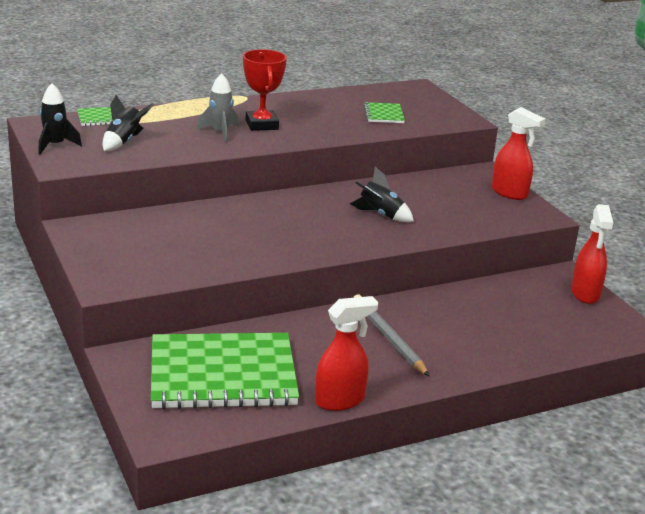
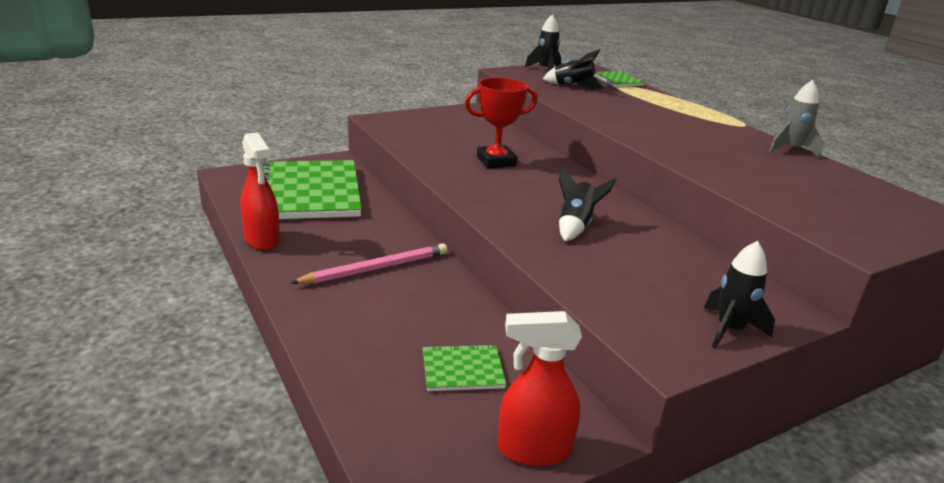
camera: 85 degrees right, 0 degrees up
grey rocket [197,73,239,143] -> grey rocket moved to [769,80,823,158]
red trophy [243,49,287,131] -> red trophy moved to [465,78,537,168]
grey pencil [353,294,429,376] -> pink pencil [291,243,447,284]
green notebook [364,102,405,123] -> green notebook moved to [423,344,507,391]
red spray bottle [492,107,546,200] -> black rocket [704,241,775,348]

